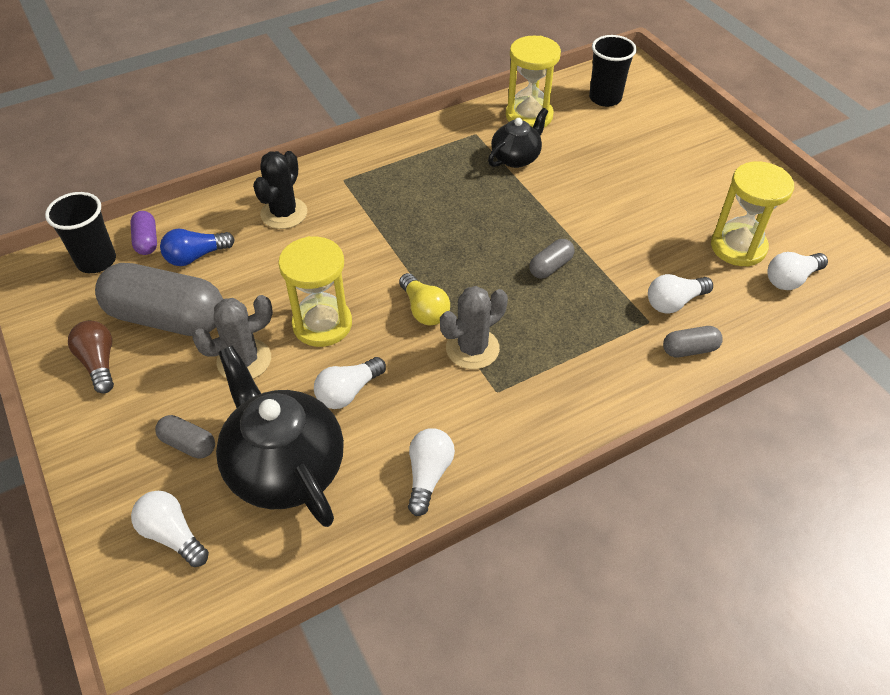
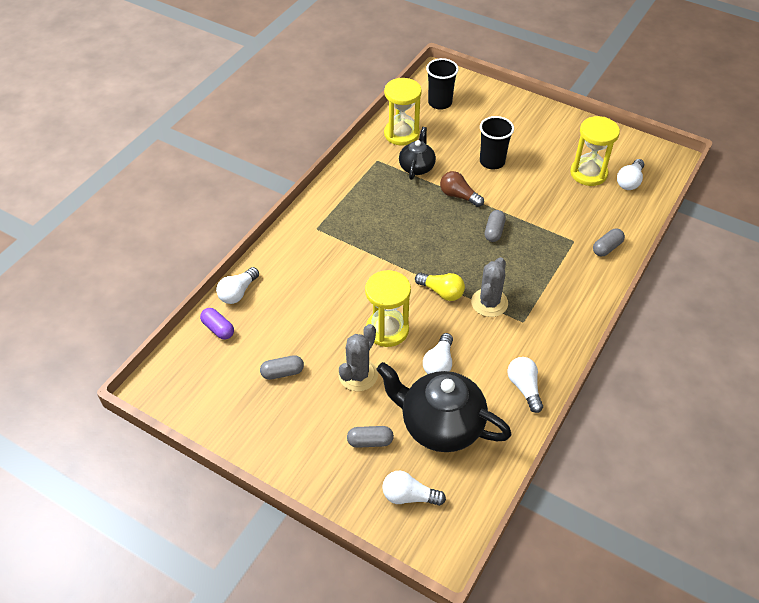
camera: 30 degrees left, 0 degrees up
black cup [45,192,116,273] -> black cup moved to [480,116,514,170]
brown light bulb [68,321,114,394] -> brown light bulb moved to [440,171,484,207]
grey capsule [95,263,223,336] -> grey capsule [260,355,304,380], size x0.45
blue light bulb [160,229,235,266] -> none
black cactus [253,151,307,229] -> none
white light bulb [648,274,713,314] -> white light bulb moved to [216,267,259,304]

